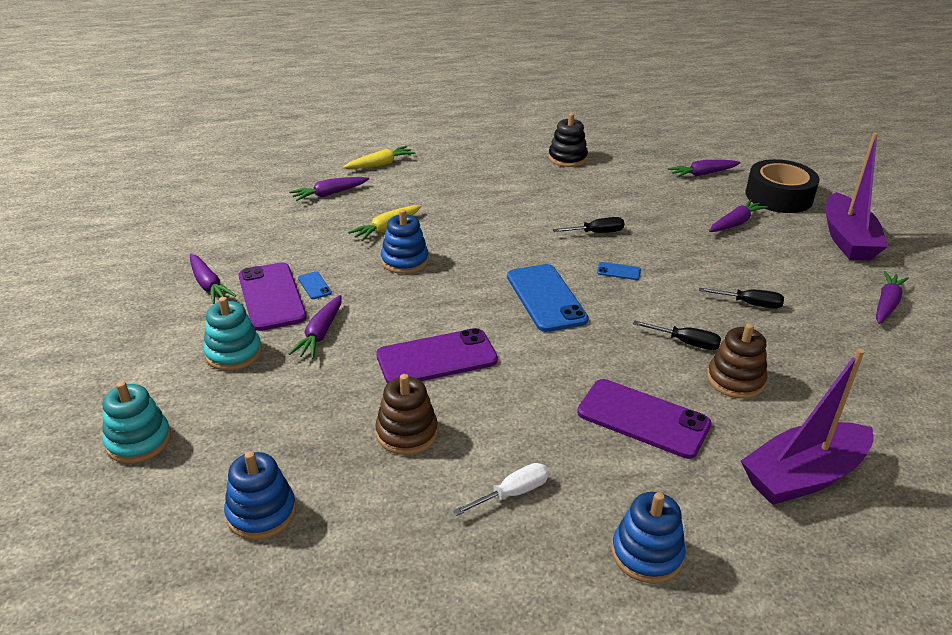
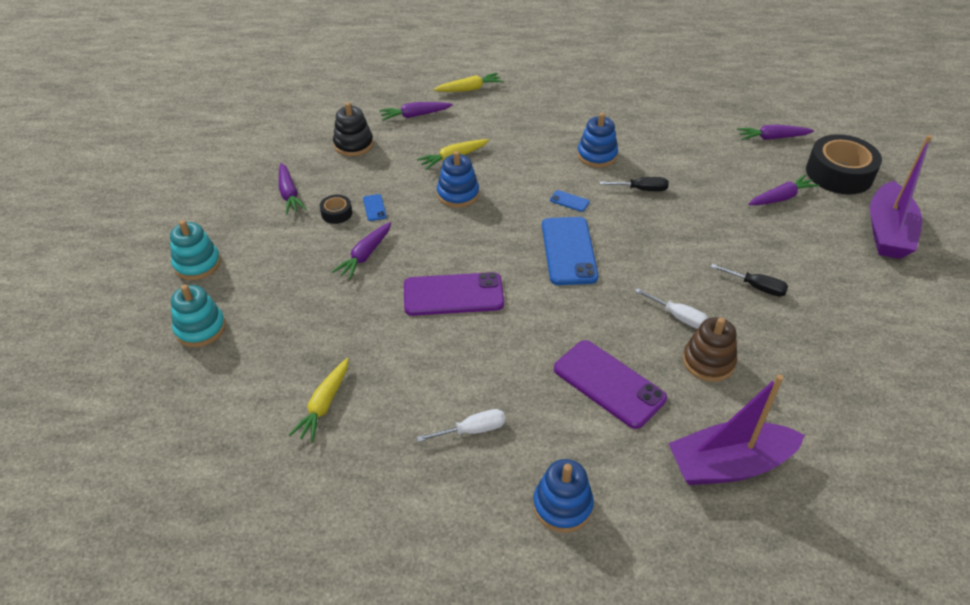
camera: 15 degrees right, 10 degrees up
turquoise stacking toy [203,297,262,371] -> turquoise stacking toy moved to [170,220,221,280]
blue stacking toy [224,451,296,539] -> blue stacking toy moved to [577,113,618,167]
purple phone [238,262,307,331] -> black tape [320,195,352,224]
brown stacking toy [375,374,438,455] -> none
black stacking toy [548,113,588,167] -> black stacking toy moved to [333,102,373,156]
blue phone [597,262,641,280] -> blue phone moved to [550,190,590,212]
black screwdriver [633,321,721,350] -> white screwdriver [635,288,708,329]
purple carrot [876,271,909,324] -> none
none -> yellow carrot [289,358,349,443]

